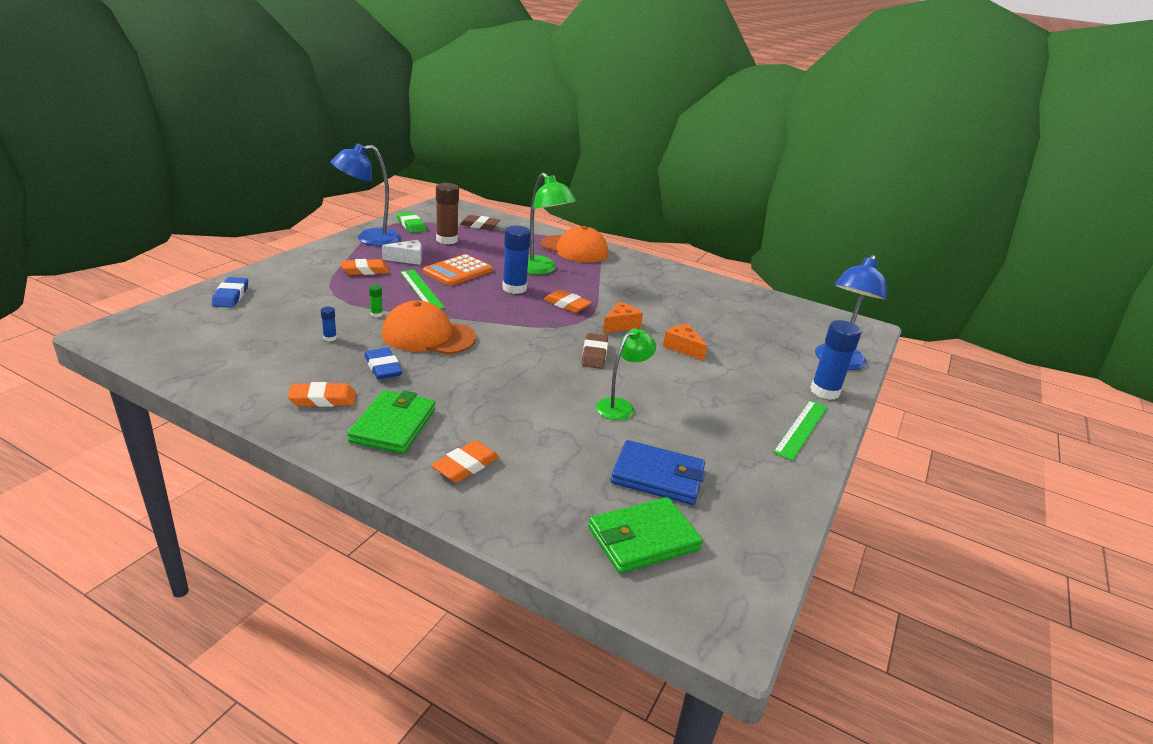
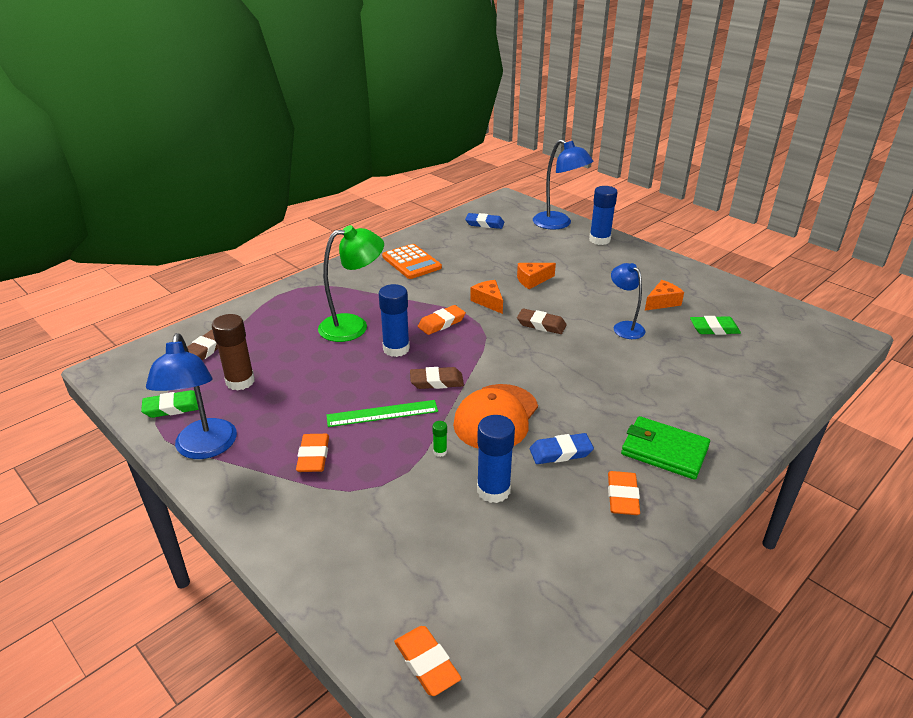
camera: 70 degrees left, 5 degrees up
blue eraser [212,277,248,308] -> blue eraser moved to [465,213,504,229]
blue glue stick [321,307,337,341] -> blue glue stick [477,415,515,503], size x2.28
white cheese [382,240,422,265] -> none
orange calculator [423,254,493,286] -> orange calculator moved to [382,244,442,279]
orange eraser [431,440,499,483] -> orange eraser moved to [394,626,462,696]
orange cap [541,226,609,263] -> none
green wallet [588,497,703,573] -> none
green lamp [596,328,656,420] -> blue lamp [611,263,646,339]
blue wallet [611,440,705,505] -> green eraser [690,316,741,335]
green ruler [773,400,828,461] -> none
none -> brown eraser [410,367,464,389]
none -> orange cheese [645,280,684,311]

